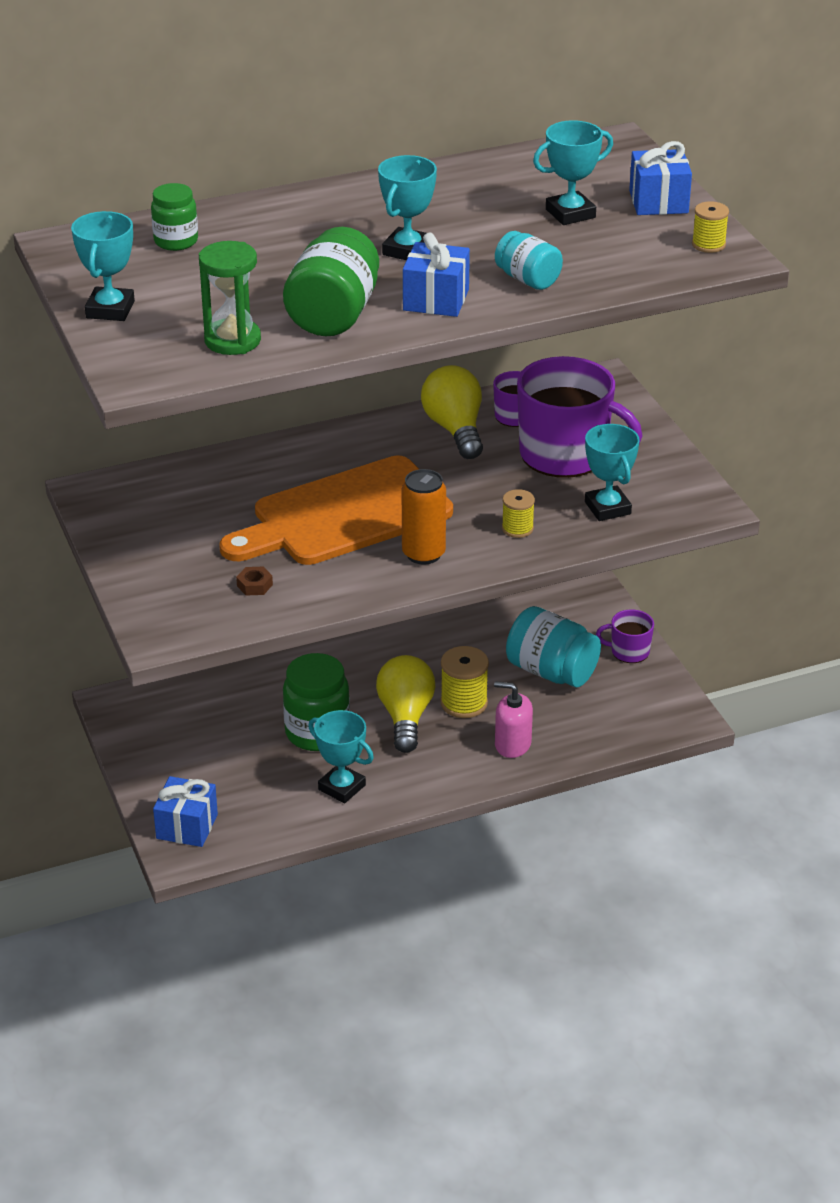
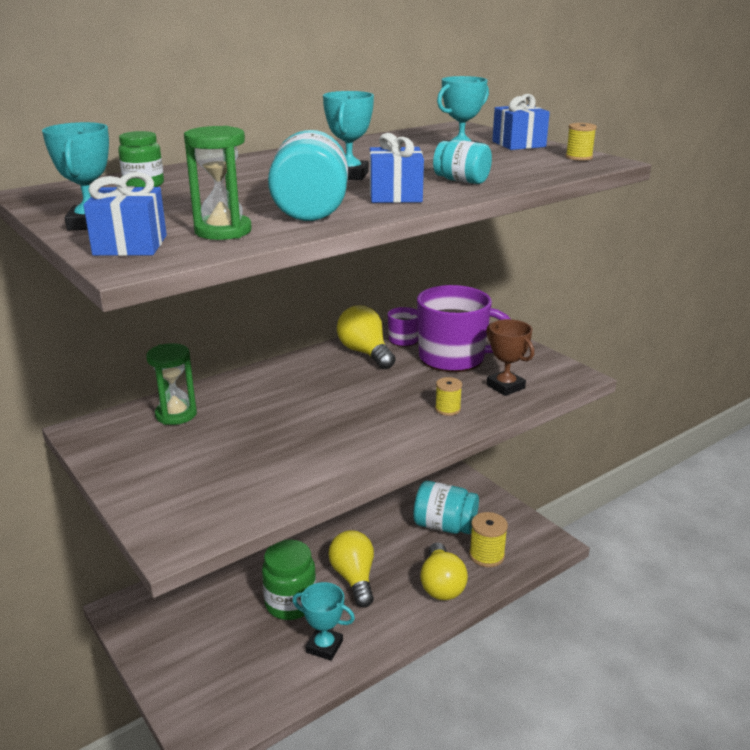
camera: 15 degrees left, 10 degrees down
blue gift [153,776,218,847] -> blue gift moved to [83,172,167,256]
orange cutting board [219,456,453,565] -> none
brown nut [236,567,273,596] -> none
green jar [283,227,379,336] -> turquoise jar [268,130,348,221]
orange can [402,469,446,565] -> none
yellow spool [440,646,489,718] -> yellow spool moved to [469,512,508,567]
pink soap dispenser [494,681,533,758] -> yellow light bulb [420,542,468,600]
turquoise trophy [585,424,640,521] -> brown trophy [486,319,534,396]
purple mug [596,610,654,663] -> none
none -> green hourglass [146,343,197,425]

